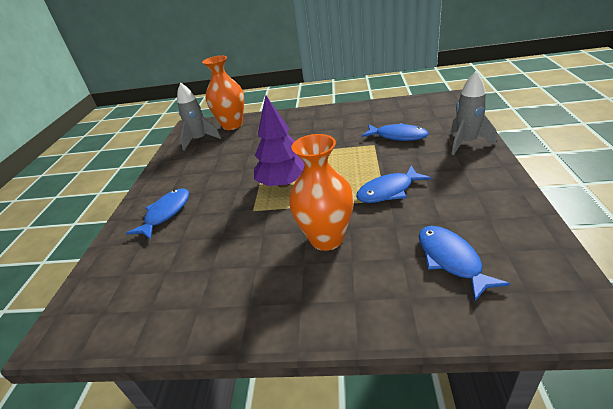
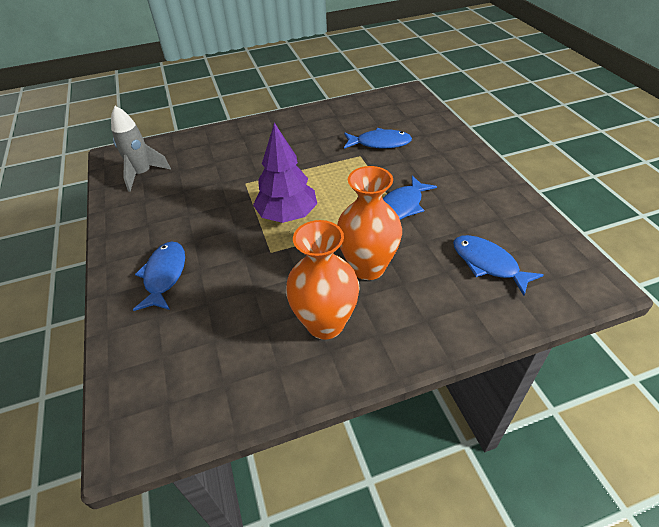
camera: 25 degrees left, 10 degrees up
orange vase [202,56,244,130] -> orange vase moved to [286,220,360,340]
grey rocket [451,71,496,155] -> none

